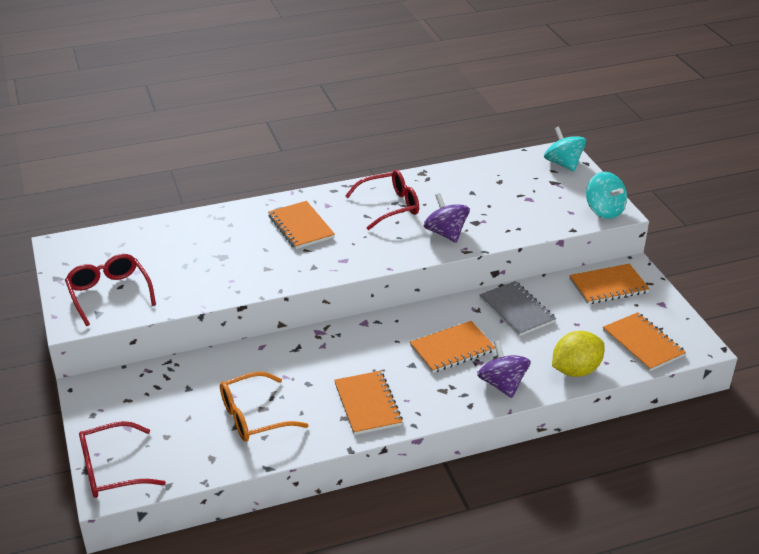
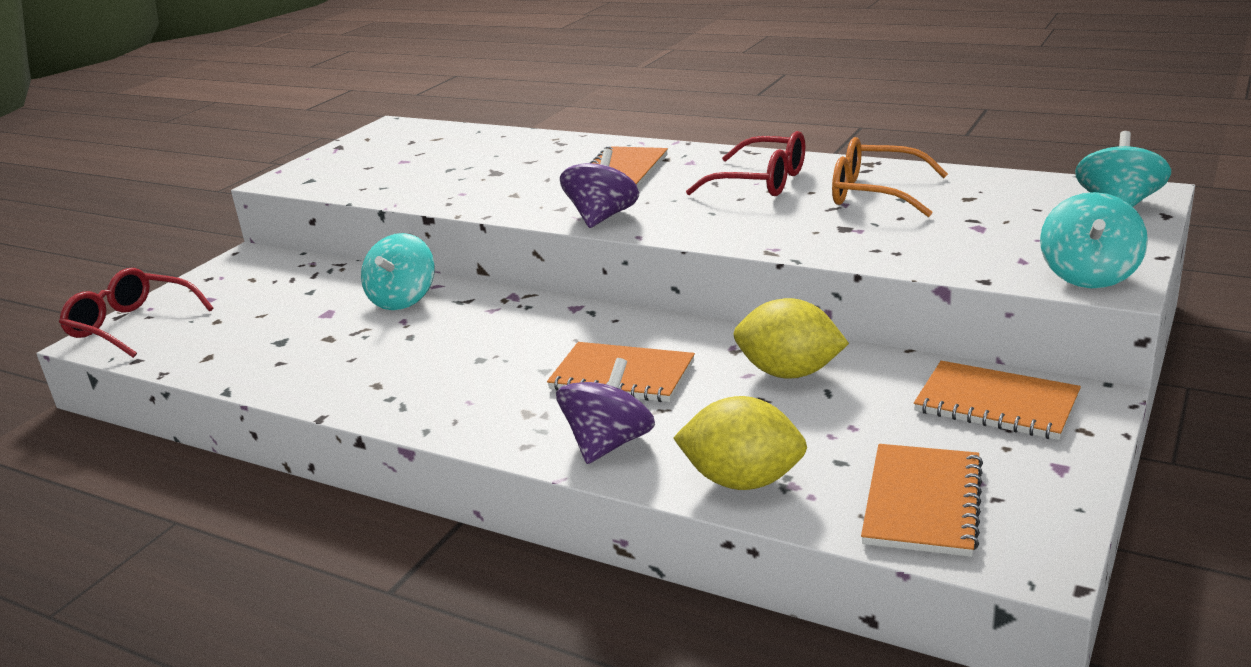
camera: 50 degrees right, 10 degrees down
red glasses [65,254,156,326] -> none
orange glasses [220,371,308,442] -> orange glasses moved to [832,137,948,217]
orange notebook [334,371,403,435] -> none
purple spinning top [424,193,470,243] -> purple spinning top moved to [560,148,639,228]
grey notebook [480,281,556,336] -> yellow lemon [734,298,849,379]
none -> turquoise spinning top [361,233,435,310]

